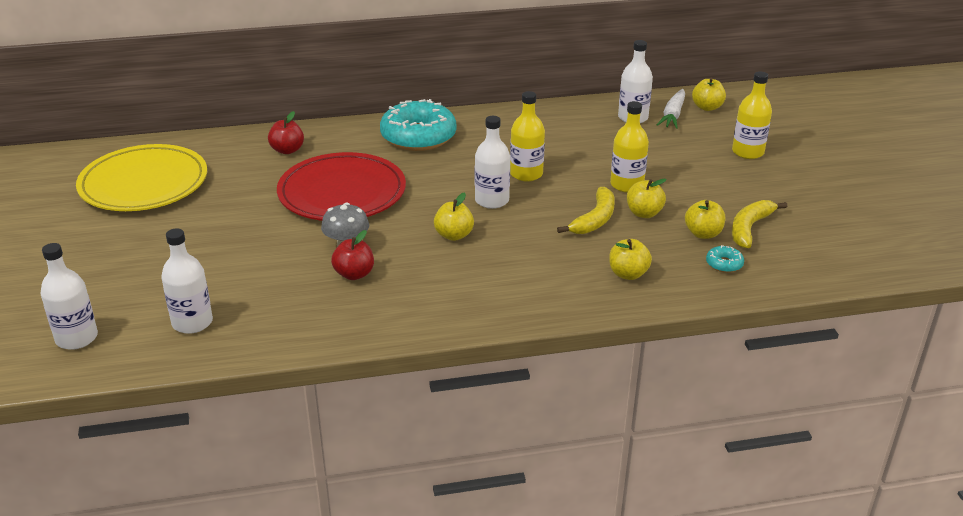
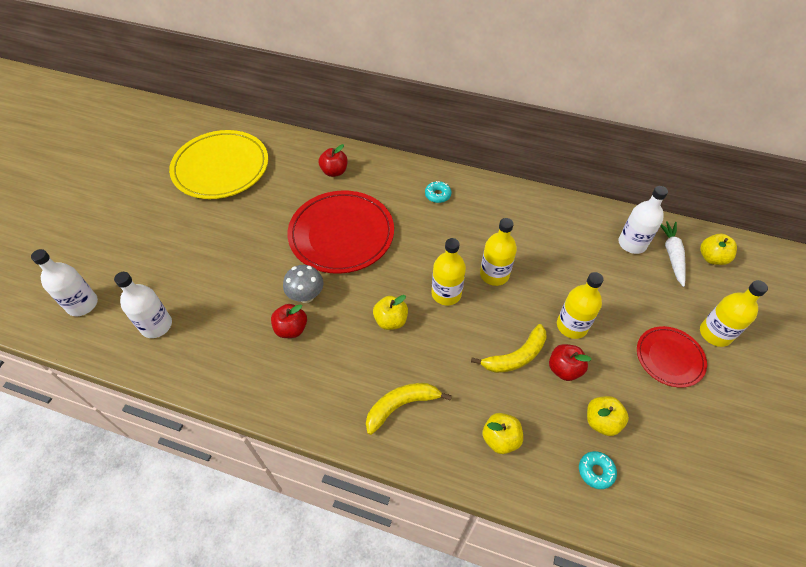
camera: 30 degrees right, 20 degrees up
turquoise donut [380,99,456,151] -> turquoise donut [425,181,451,203], size x0.41
white bottle [475,116,510,209] -> yellow bottle [432,238,466,306]
yellow apple [627,179,667,218] -> red apple [549,344,592,381]
white carrot [657,89,685,129] -> white carrot turned 135 degrees clockwise [661,221,686,287]
yellow banana [732,200,787,248] -> yellow banana moved to [366,383,452,435]
none -> red plate [637,326,707,388]

